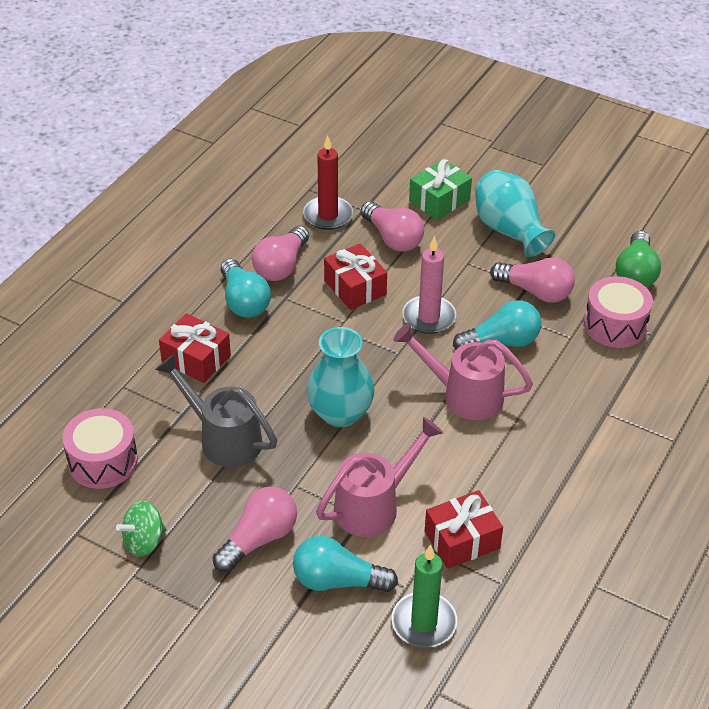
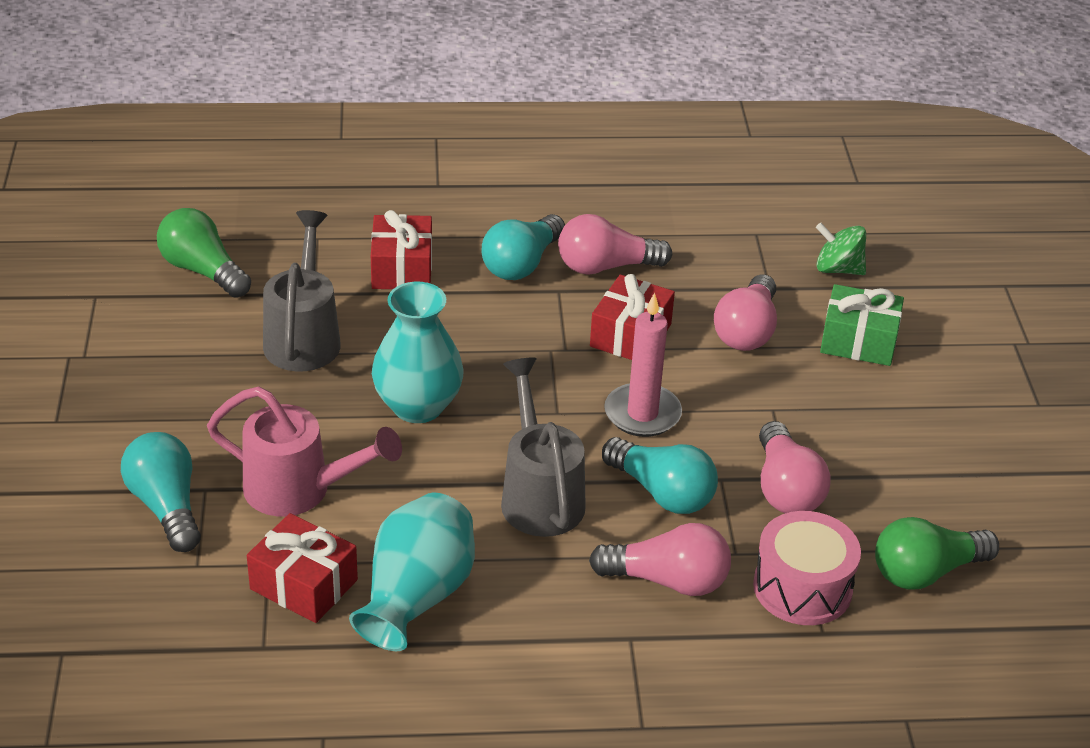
camera: 55 degrees right, 5 degrees down
pink drum [62,408,138,489] -> green light bulb [157,208,251,298]
green spinning top [116,501,166,557] -> green spinning top moved to [816,223,866,275]
pink light bulb [213,487,297,572] -> pink light bulb moved to [589,523,731,596]
red candle [303,135,353,230] -> none
green candle [392,544,457,647] -> none
pink watering can [393,323,533,420] -> grey watering can [501,357,586,537]
turquoise vase [475,170,555,257] -> turquoise vase moved to [349,493,475,651]

